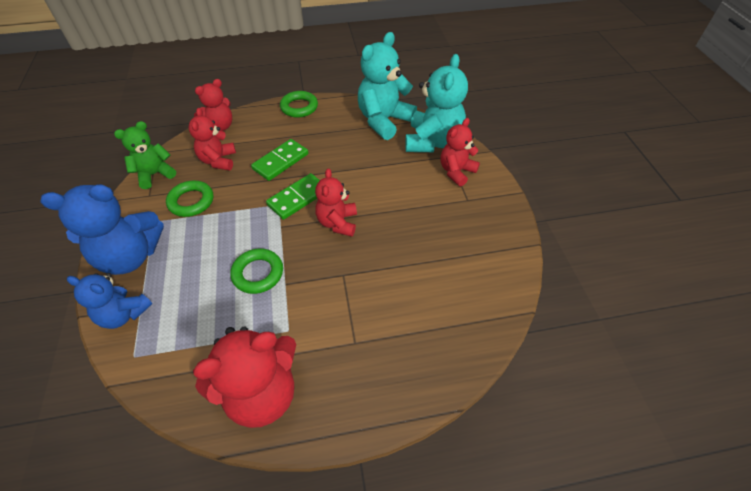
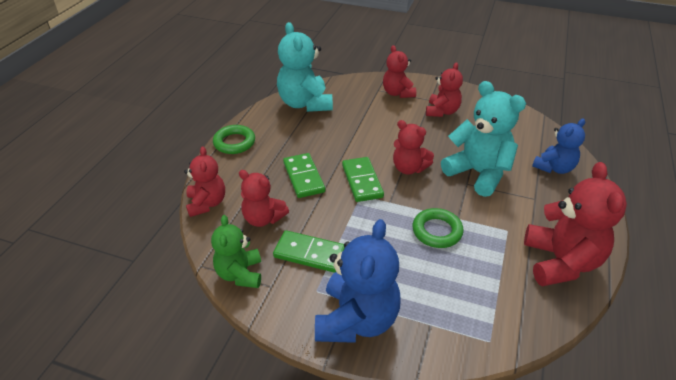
camera: 60 degrees left, 10 degrees down
blue teddy bear [67,273,152,329] -> blue teddy bear moved to [532,119,585,174]
green ring [166,181,213,217] -> green domino [273,230,345,273]
turquoise teddy bear [405,54,468,152] -> turquoise teddy bear moved to [441,81,526,197]
none -> red teddy bear [426,62,463,117]

